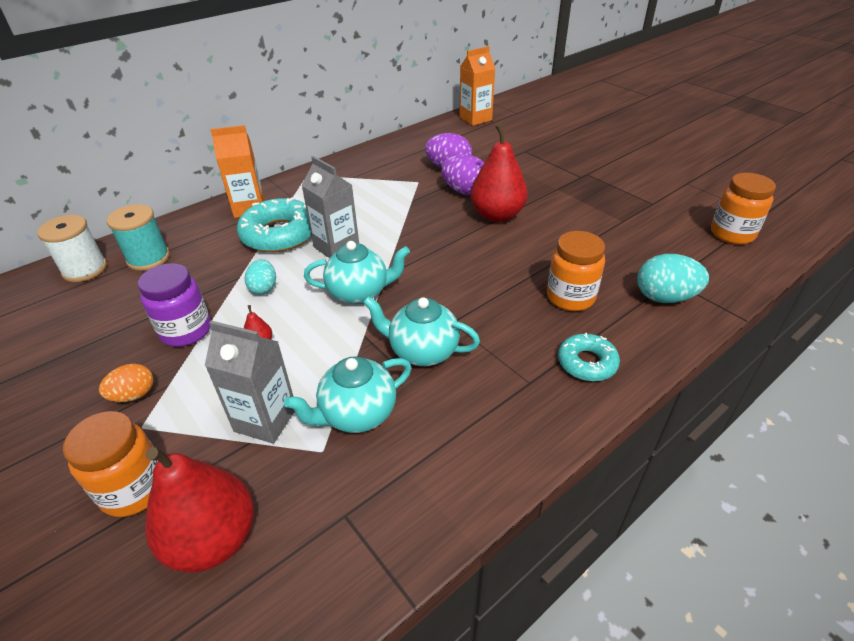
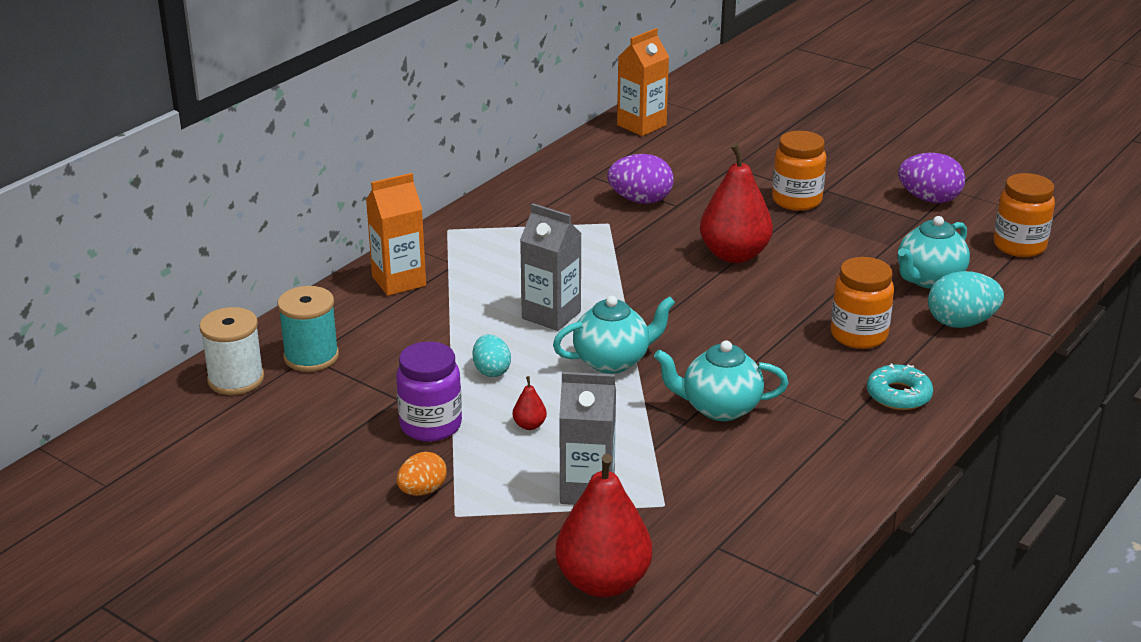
camera: 15 degrees left, 10 degrees down
orange jar [63,411,158,517] -> orange jar moved to [772,131,826,211]
turquoise donut [237,197,311,252] -> none
turquoise teapot [284,356,412,433] -> turquoise teapot moved to [898,216,970,289]
purple egg [441,154,484,195] -> purple egg moved to [898,153,965,203]

